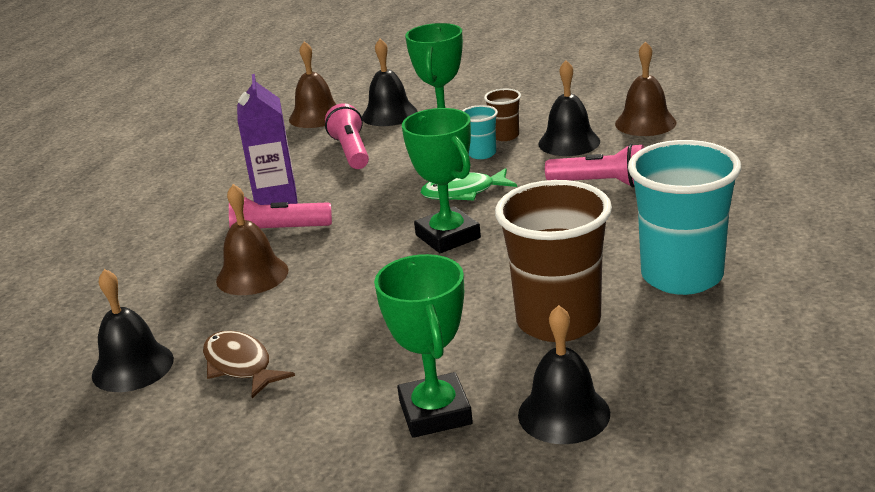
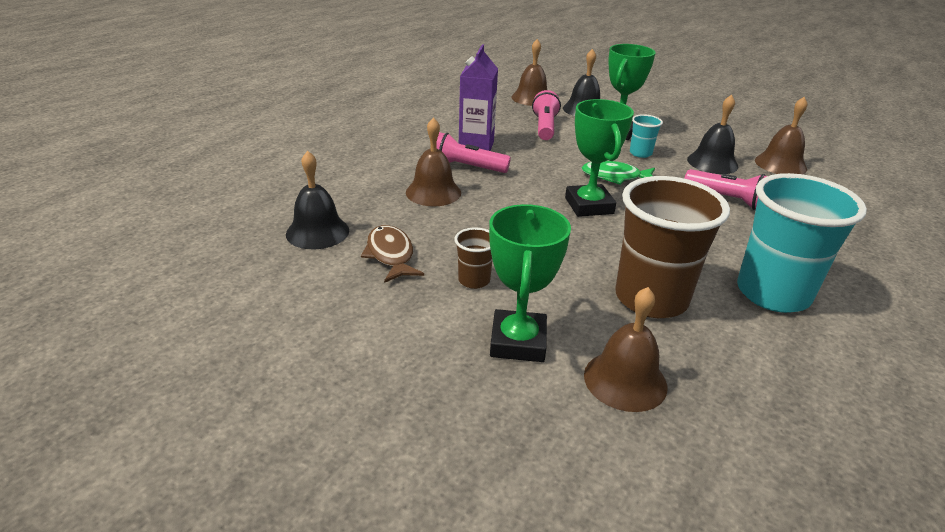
camera: 15 degrees right, 5 degrees up
brown cup [484,89,521,141] -> brown cup moved to [454,228,492,289]
black bell [518,305,610,444] -> brown bell [584,287,668,412]

